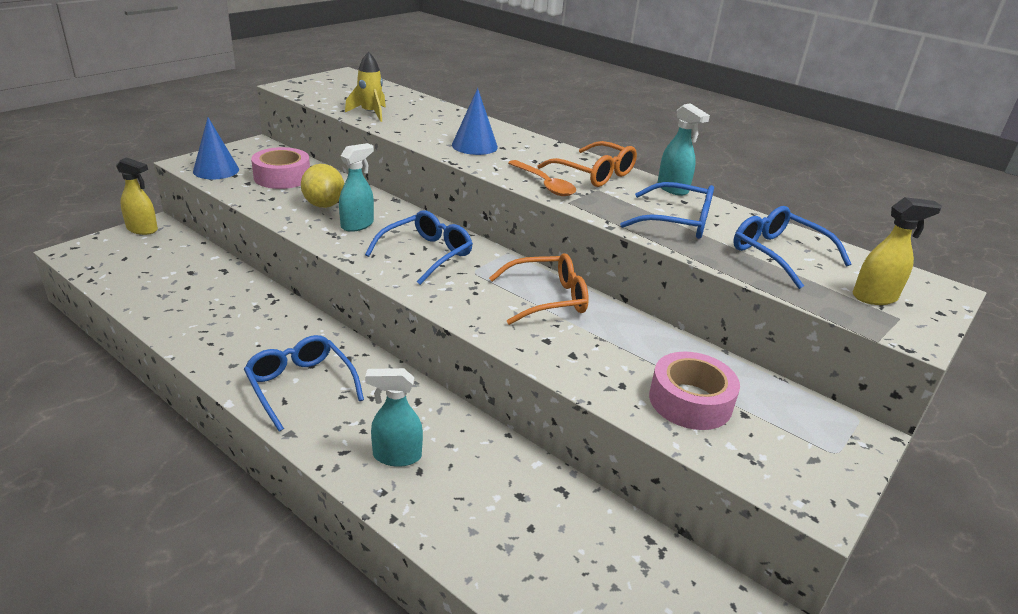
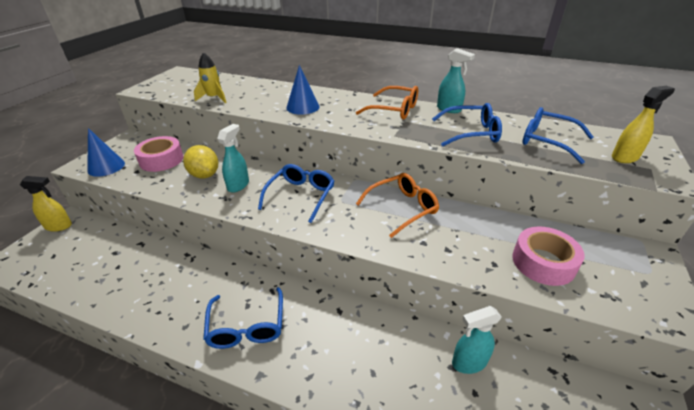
camera: 15 degrees left, 5 degrees up
blue glasses [244,335,364,432] -> blue glasses turned 135 degrees counterclockwise [203,287,283,349]
turquoise spray bottle [365,368,423,467] -> turquoise spray bottle moved to [452,306,502,374]
orange spoon [508,160,576,196] -> none

